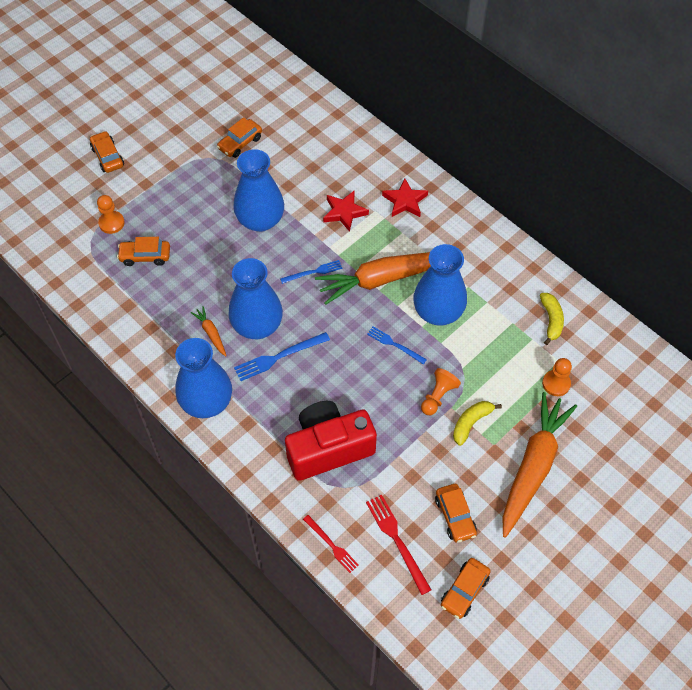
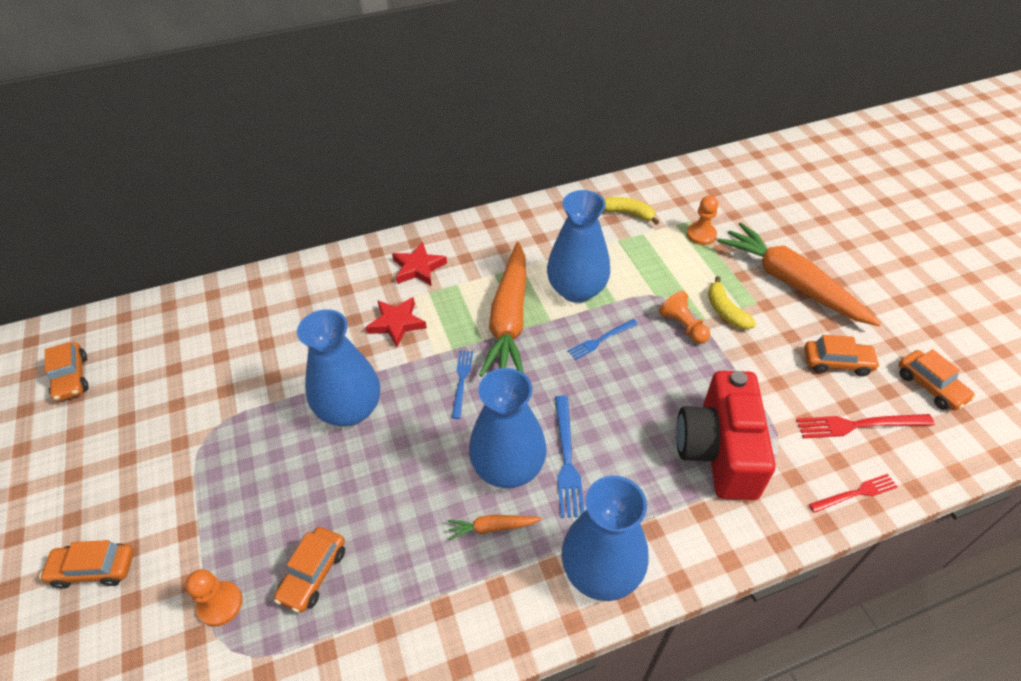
camera: 65 degrees left, 10 degrees down
orange car [217,117,262,158] -> orange car moved to [45,342,89,401]

